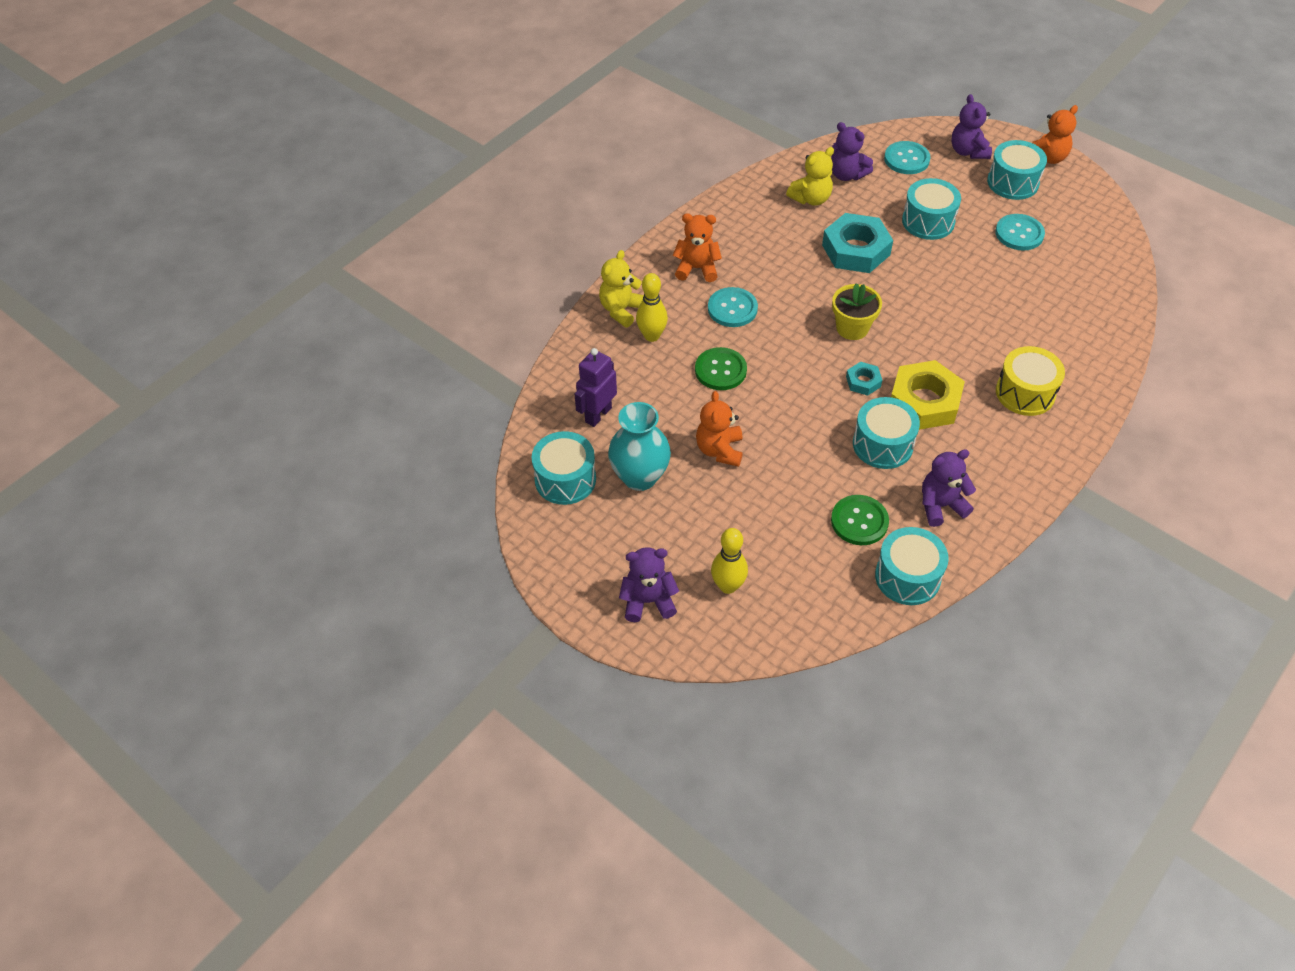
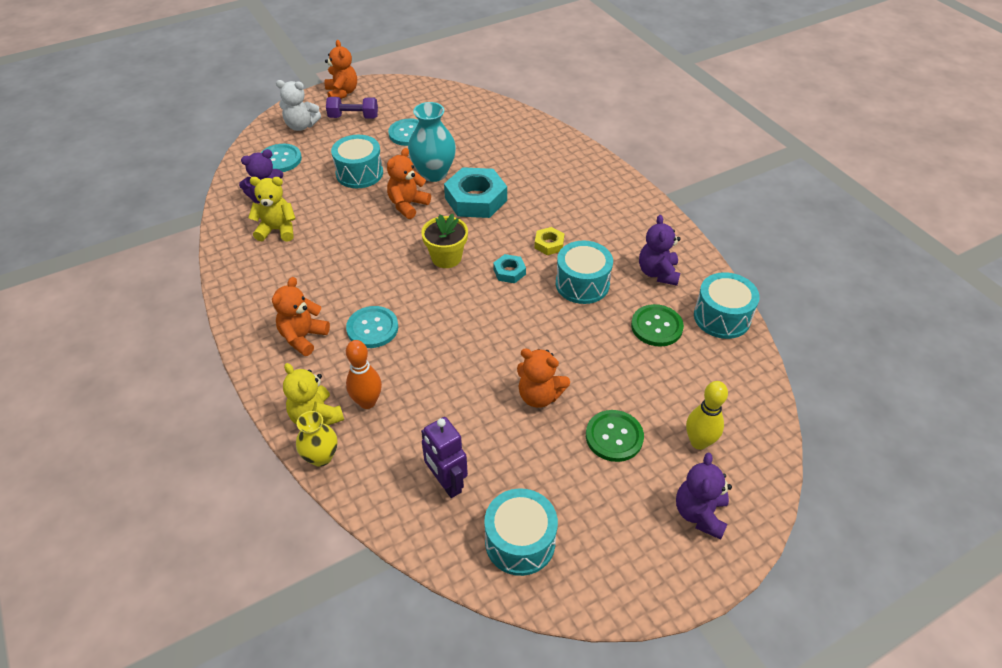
camera: 70 degrees left, 5 degrees down
turquoise vase [608,402,671,491] -> turquoise vase moved to [408,102,456,182]
yellow bowling pin [636,273,668,342] -> orange bowling pin [346,340,382,409]
green button [695,347,747,390] -> green button moved to [586,410,644,462]
yellow teddy bear [786,147,834,206] -> yellow teddy bear turned 75 degrees counterclockwise [248,177,296,242]
turquoise nut [822,213,893,273] -> turquoise nut moved to [444,167,507,218]
yellow nut [891,360,965,430] -> yellow nut [534,227,564,255], size x0.49
purple teddy bear [951,94,992,159] -> white teddy bear [276,80,321,131]
turquoise drum [987,140,1047,200] -> purple dumbbell [326,97,378,119]
yellow drum [996,346,1065,416] -> none
none -> yellow vase [296,411,337,467]
none -> orange teddy bear [387,148,431,219]

